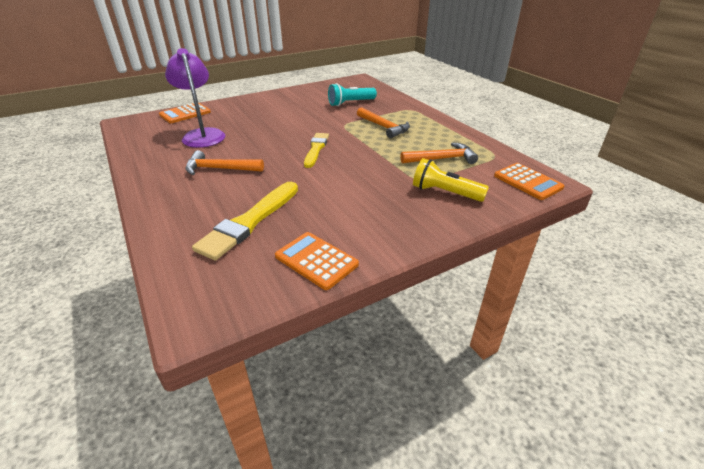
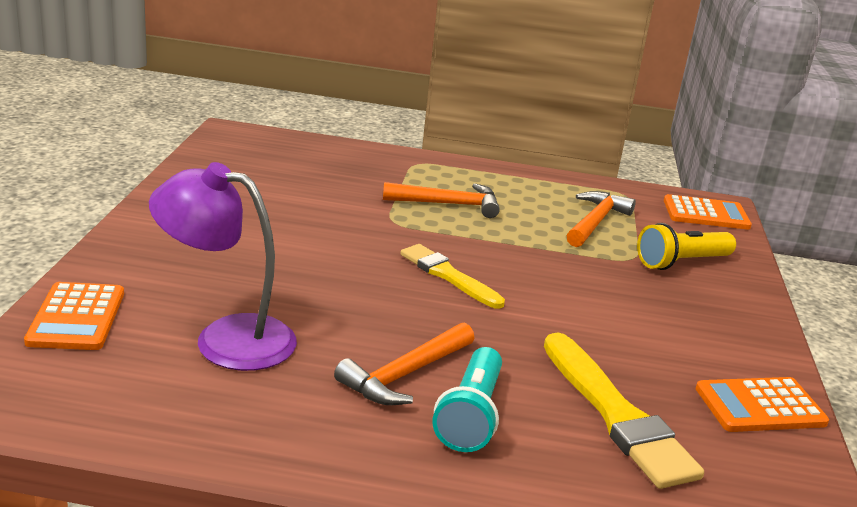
camera: 55 degrees left, 10 degrees down
turquoise flashlight [328,83,377,106] -> turquoise flashlight moved to [433,347,502,452]

